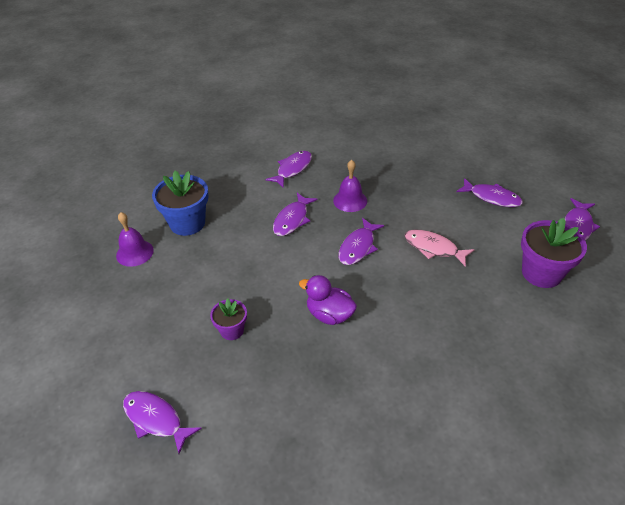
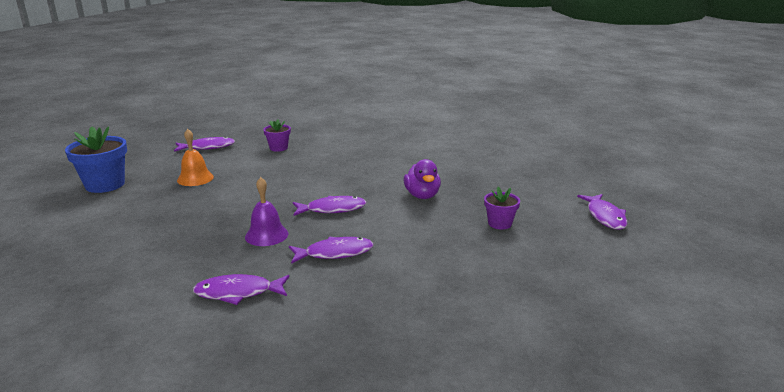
camera: 130 degrees left, 20 degrees down
purple bell [116,212,154,267] -> none
blue flower pot [152,171,209,236] -> blue flower pot moved to [65,126,127,193]
pink fish [404,230,475,267] -> none
purple fish [456,178,523,207] -> orange bell [177,129,214,186]
purple flower pot [521,218,587,288] -> purple flower pot [263,119,291,152], size x0.57

